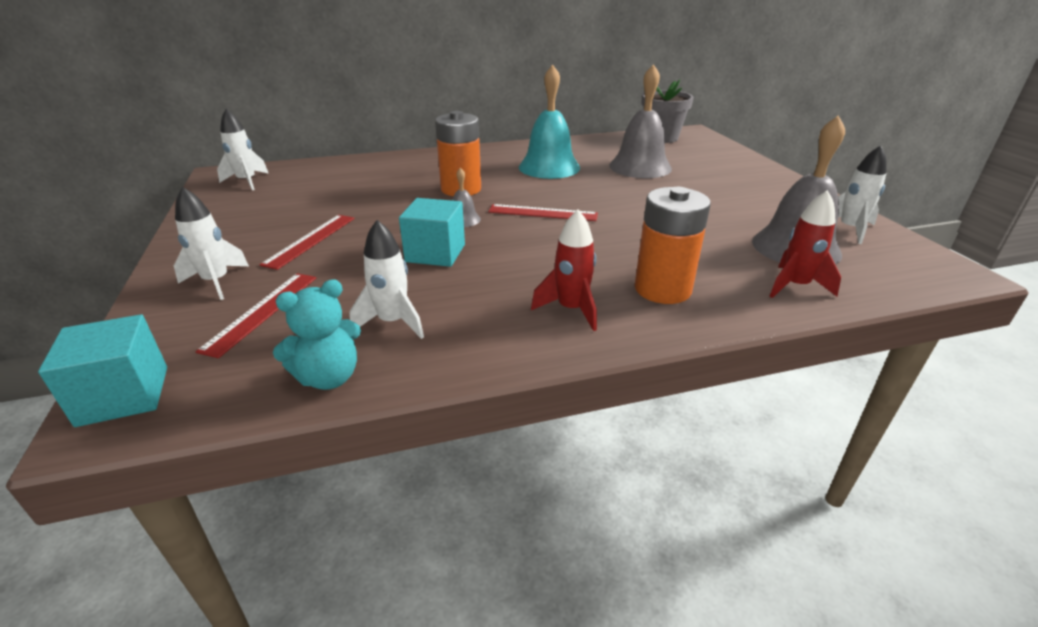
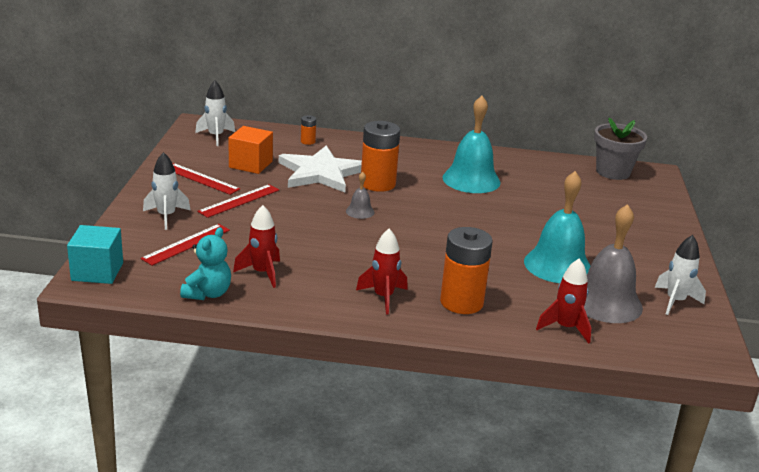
camera: 20 degrees right, 5 degrees down
turquoise teddy bear [273,279,361,390] -> turquoise teddy bear turned 60 degrees counterclockwise [180,227,231,300]
white rocket [349,220,424,339] -> red rocket [233,205,280,288]
turquoise cube [399,198,465,267] -> none
red ruler [488,204,598,221] -> red ruler moved to [173,163,240,195]
grey bell [609,64,672,178] -> none
none -> orange cube [228,126,273,174]
none -> white star [279,145,362,193]
none -> orange battery [301,115,316,145]
none -> turquoise bell [524,171,591,283]

